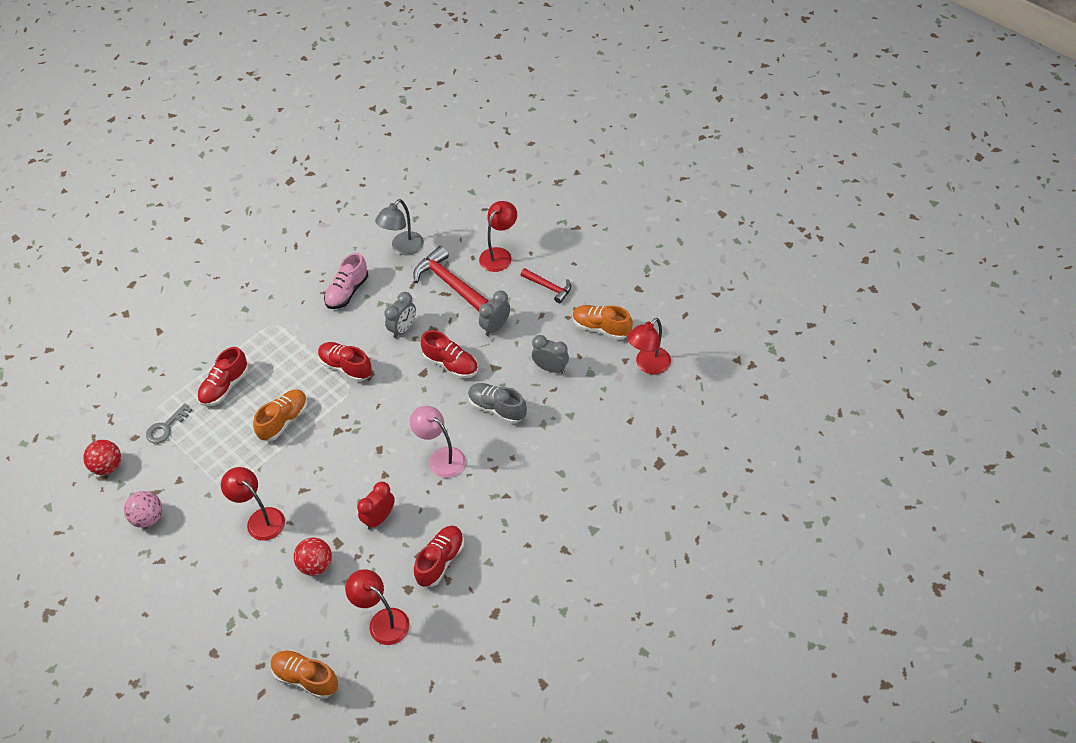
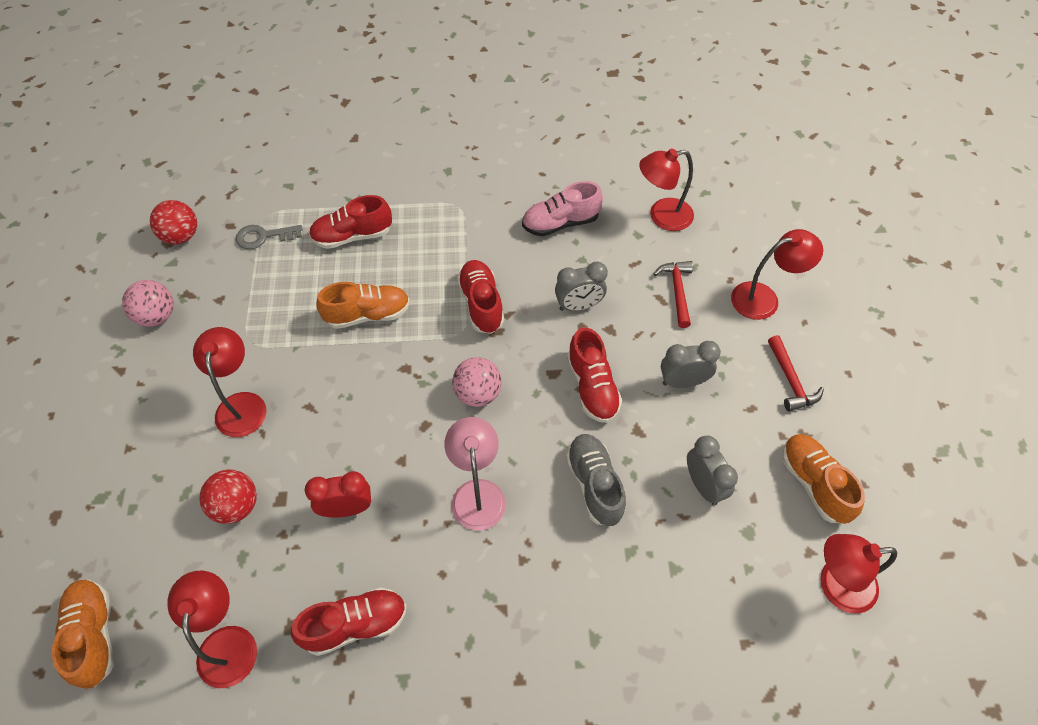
camera: 40 degrees right, 5 degrees up
grey lamp [375,199,424,255] -> red lamp [639,148,694,231]
red hammer [413,246,489,311] -> red hammer [654,261,693,328], size x0.59
none -> pink ball [452,357,502,407]

